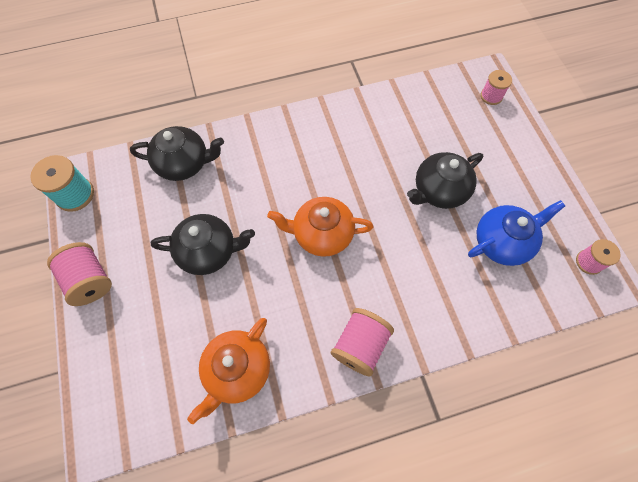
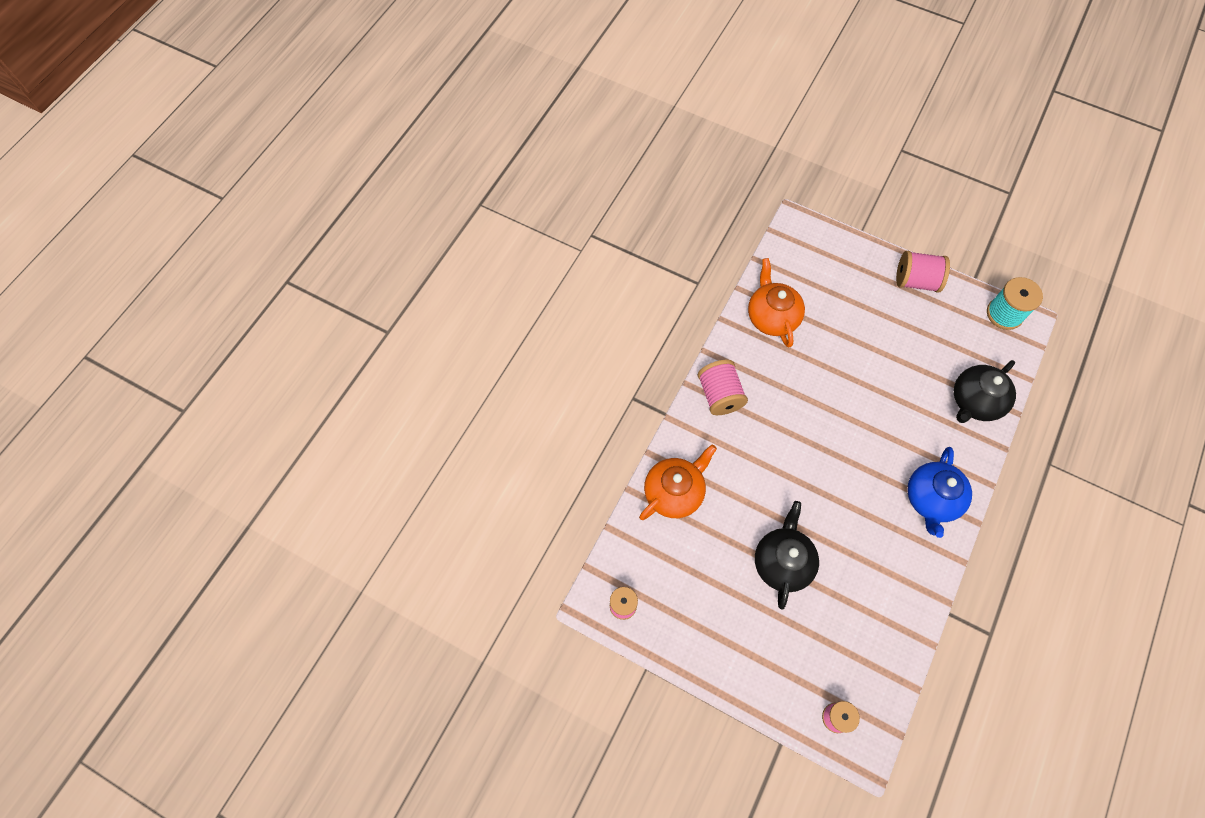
camera: 135 degrees right, 0 degrees up
black teapot [151,214,255,275] -> none
orange teapot [267,197,373,257] -> orange teapot moved to [639,445,717,520]
blue teapot [468,200,565,266] -> blue teapot moved to [907,447,972,538]

